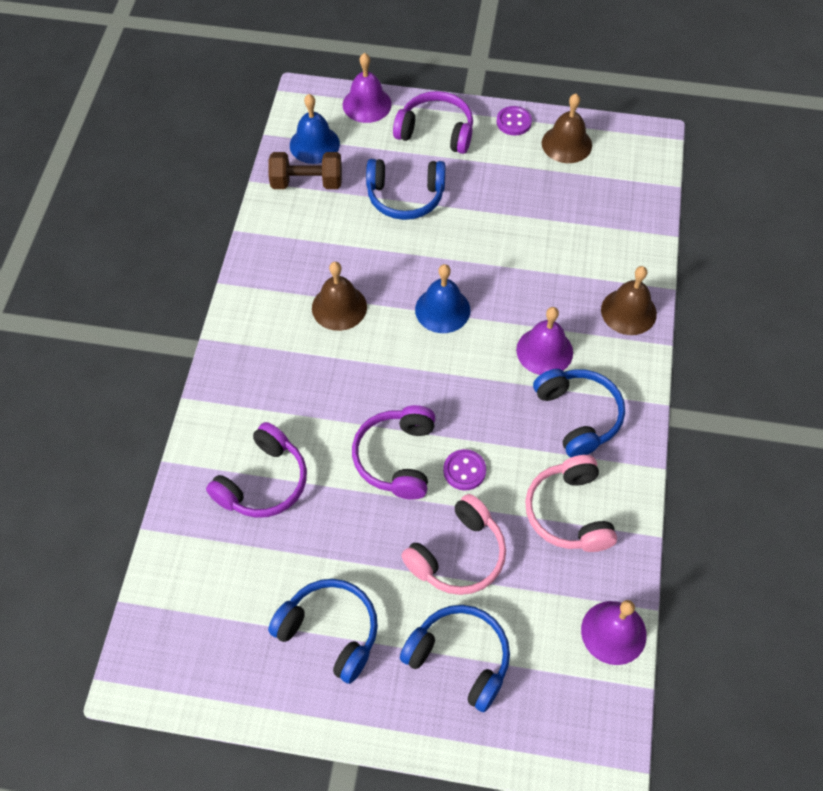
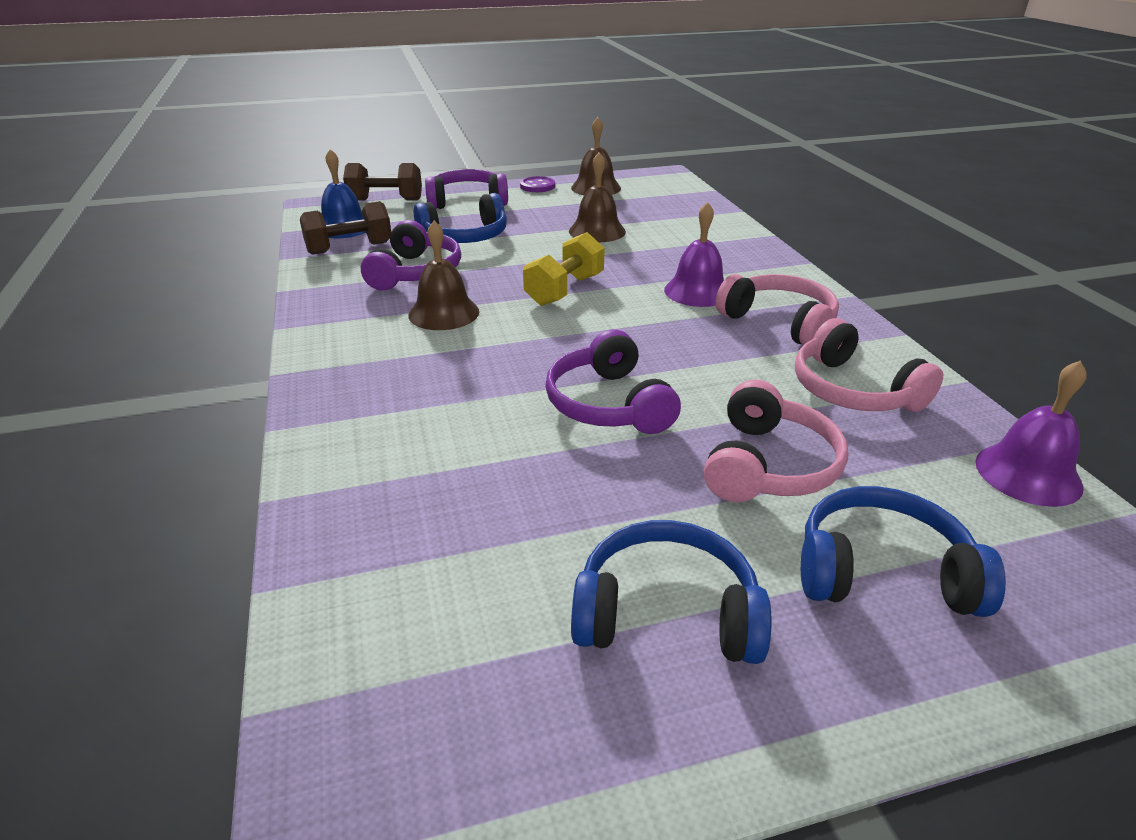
camera: 25 degrees left, 25 degrees down
purple headphones [206,422,307,518] -> purple headphones moved to [361,220,461,290]
purple bell [343,53,392,123] -> brown dumbbell [343,163,422,200]
blue bell [415,264,470,333] -> yellow dumbbell [523,232,605,306]
purple button [443,449,486,490] -> none
blue headphones [533,369,625,458] -> pink headphones [716,274,839,345]
brown bell [601,266,657,335] -> brown bell moved to [569,152,626,242]

